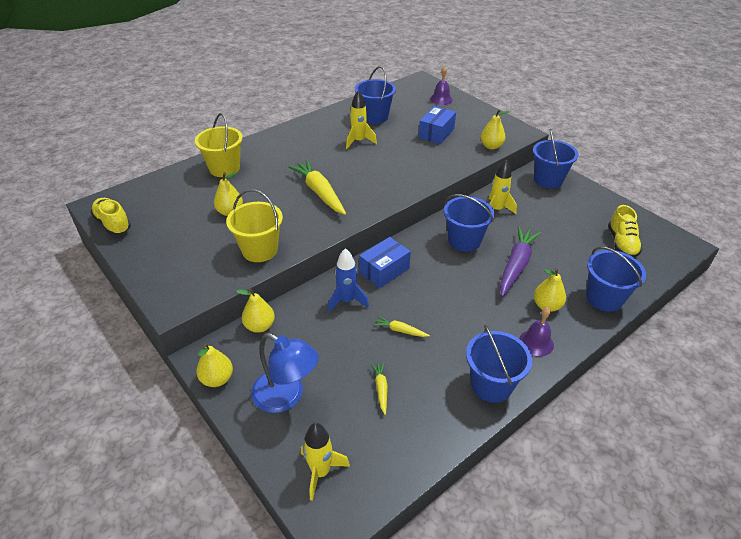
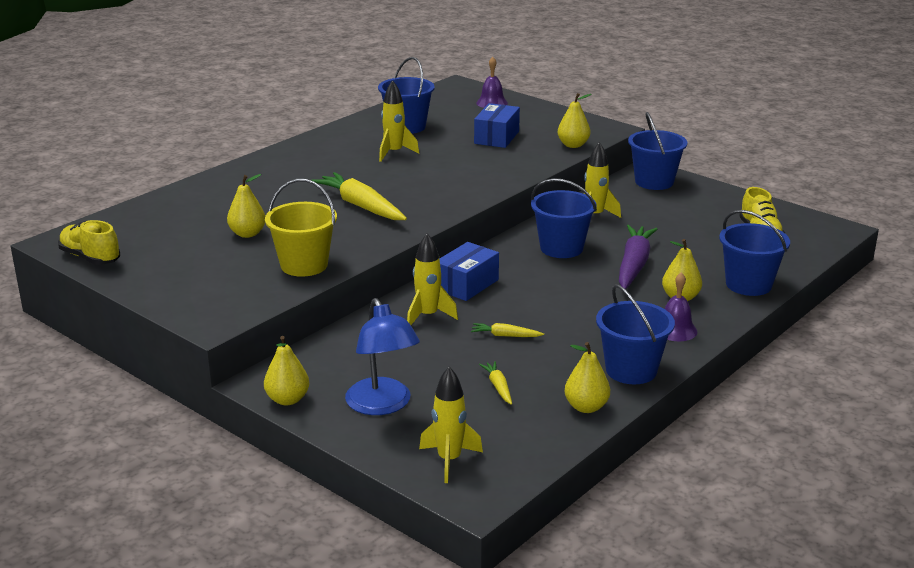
camera: 10 degrees left, 15 degrees down
yellow bucket [195,113,243,177] -> none
yellow pear [236,288,275,333] -> yellow pear moved to [564,342,610,413]
blue lamp [251,333,319,413] -> blue lamp turned 45 degrees clockwise [345,298,420,415]
blue rocket [328,248,369,312] -> yellow rocket [407,233,458,325]

